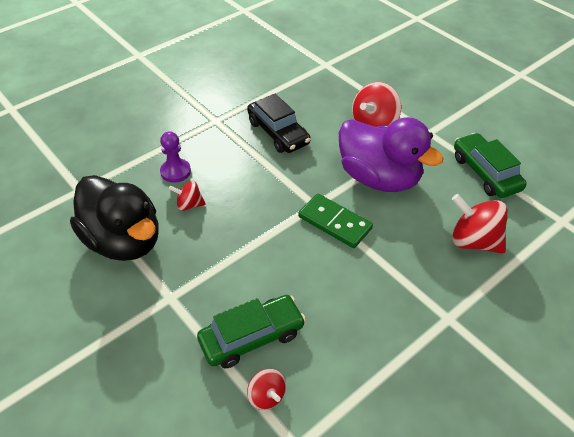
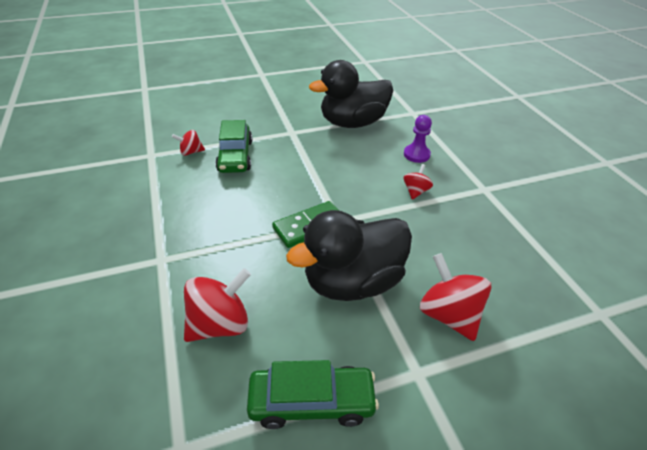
camera: 110 degrees right, 5 degrees down
red spinning top [169,181,206,211] -> red spinning top moved to [403,164,433,200]
black car [247,94,311,153] -> none
purple duck [339,117,444,192] -> black duck [286,210,412,301]

